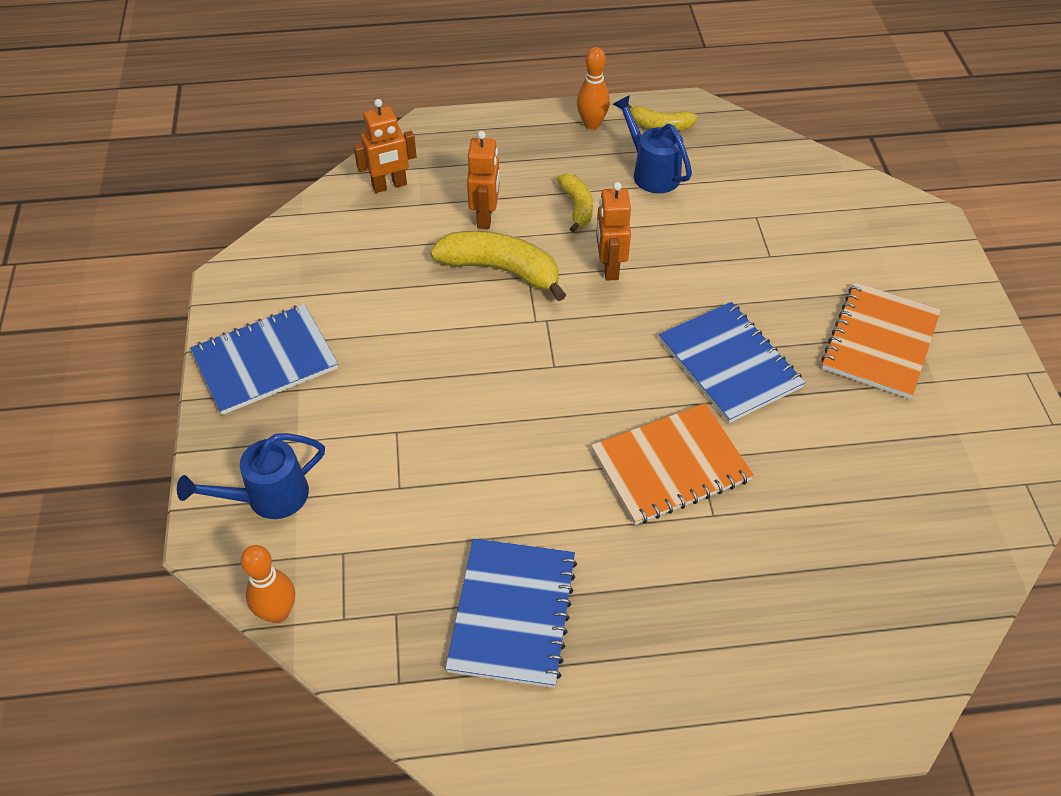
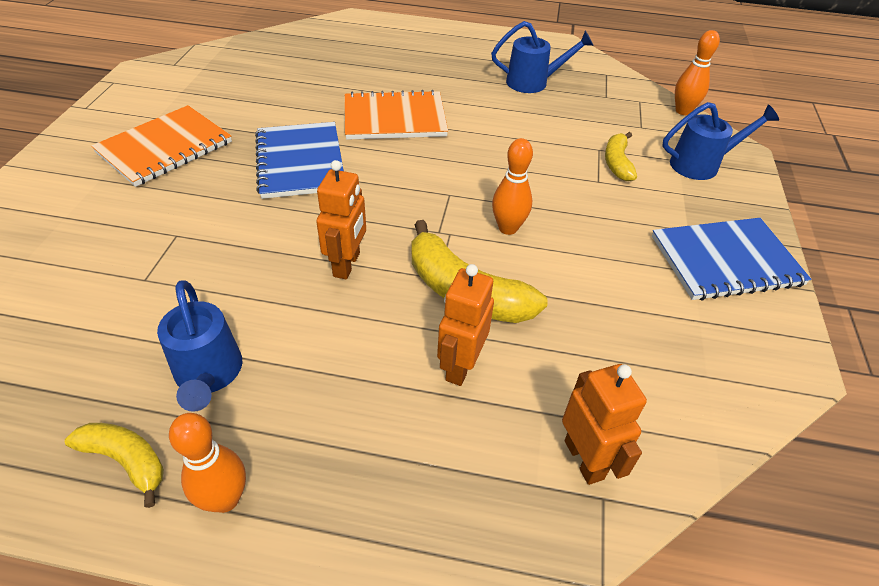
camera: 165 degrees left, 5 degrees down
orange robot [354,99,417,193] -> orange robot turned 75 degrees clockwise [562,364,647,485]
blue notebook [445,538,577,688] -> blue watering can [491,21,594,93]
yellow banana [557,173,593,232] -> yellow banana moved to [605,132,637,181]
none -> orange bowling pin [492,138,533,235]

